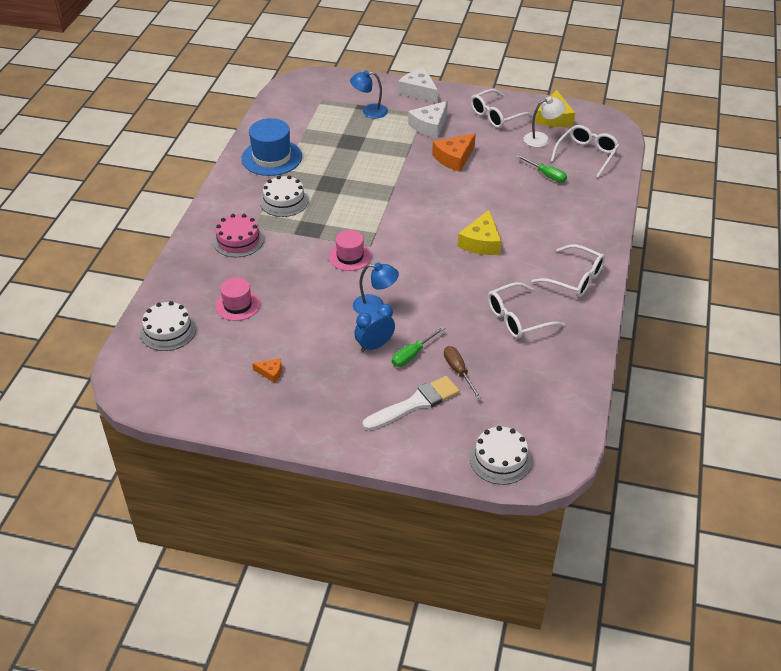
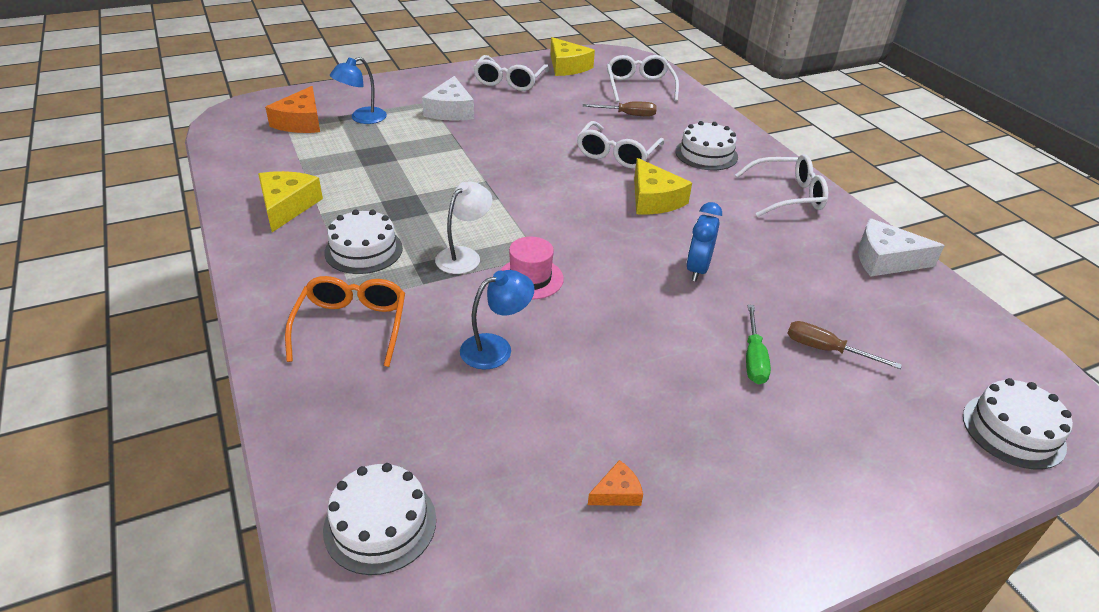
camera: 40 degrees left, 5 degrees down
pink cake [213,214,264,257] -> orange glasses [285,276,405,367]
pink hat [215,277,260,321] -> none
blue hat [241,118,302,176] -> yellow cheese [258,171,323,232]
blue lamp [353,262,399,314] -> blue lamp moved to [460,270,534,370]
blue clock [354,304,395,352] -> blue clock moved to [686,202,722,281]
white brush [362,376,460,431] -> none
white cheese [398,68,438,103] -> white cheese moved to [858,218,945,277]
orange cheese [432,133,476,172] -> orange cheese moved to [265,86,320,133]
white glasses [488,282,565,339] -> white glasses moved to [577,121,664,169]
green screwdriver [516,155,567,183] -> brown screwdriver [583,102,657,117]
white lamp [524,96,565,147] -> white lamp moved to [435,182,493,274]
none -> white cake [675,121,738,170]

